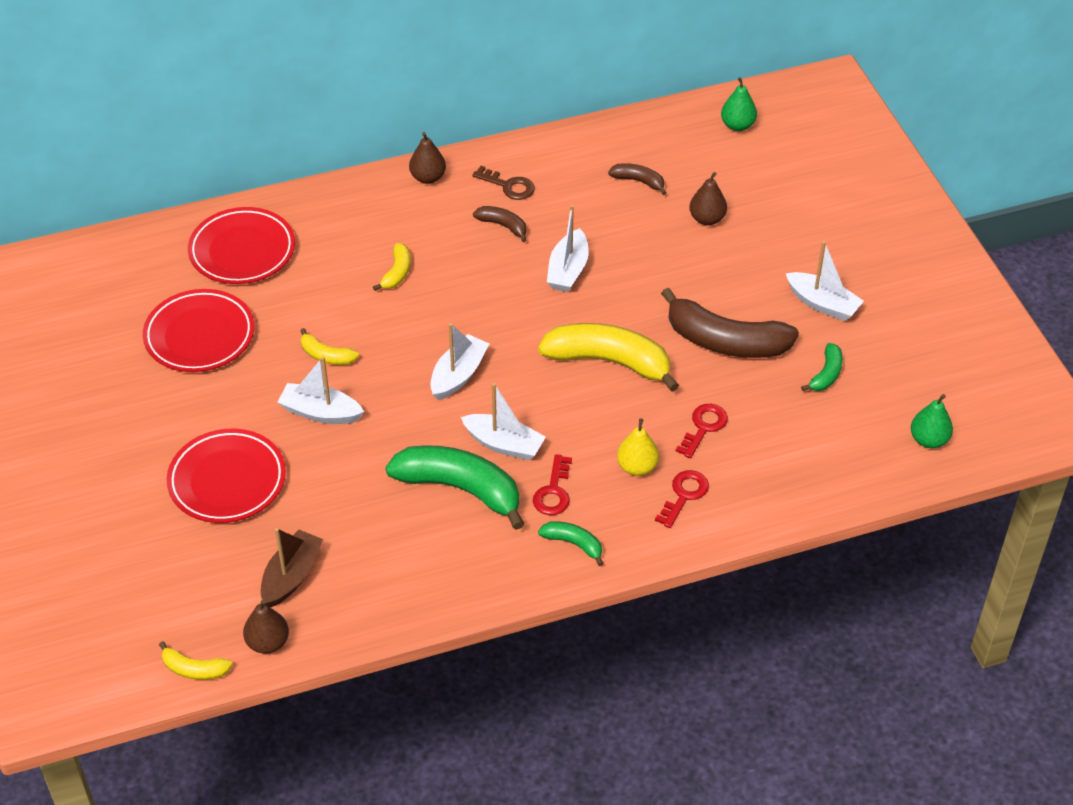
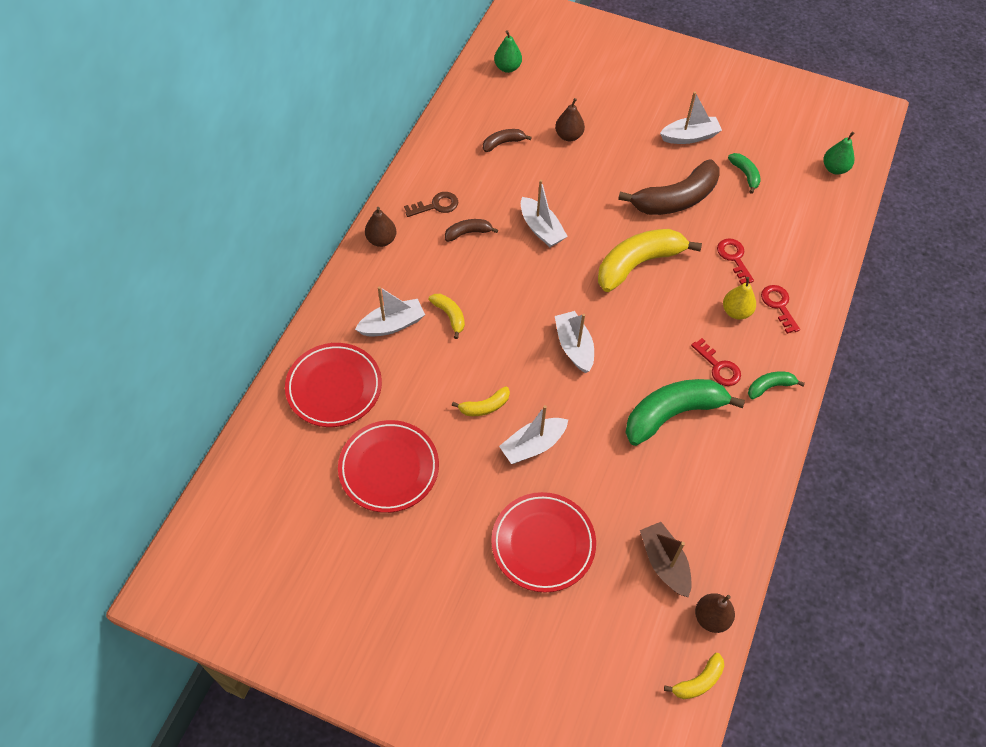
camera: 50 degrees left, 10 degrees up
white boat [461,383,546,461] -> white boat moved to [355,286,425,337]

